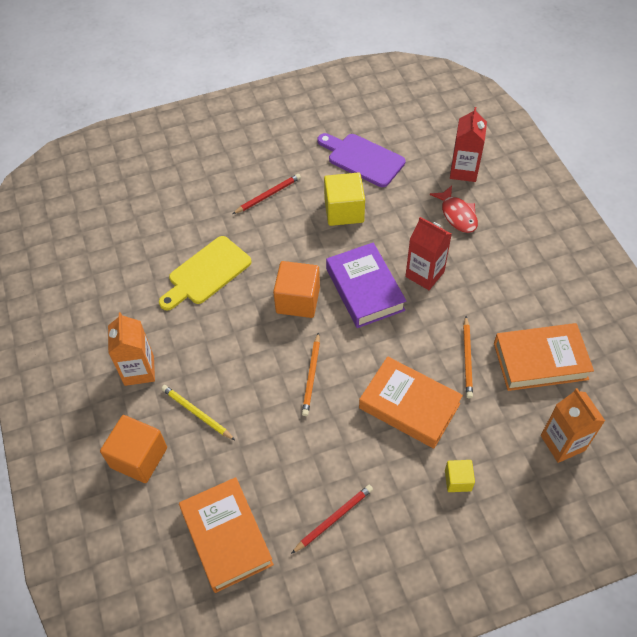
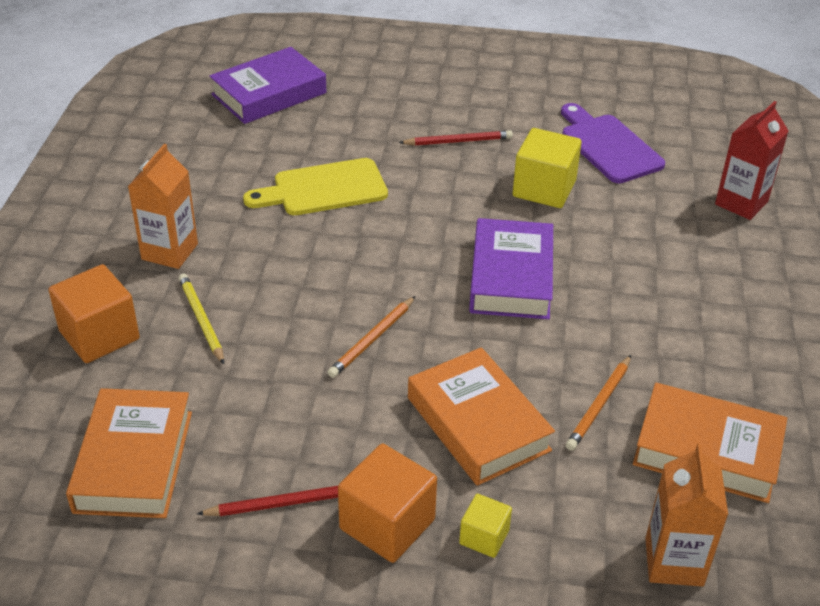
camera: 25 degrees right, 15 degrees down
orange cube [273,261,320,318] -> orange cube moved to [338,444,437,563]
red carton [405,217,452,290] -> none
red fish [430,185,478,233] -> none
none -> purple book [209,47,326,124]

